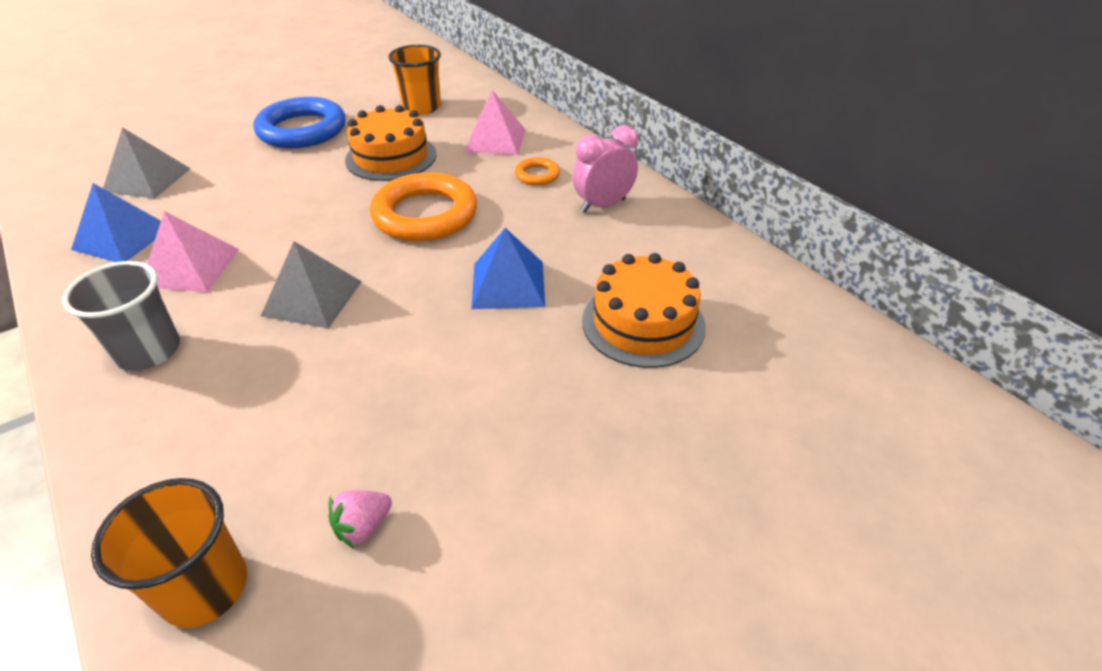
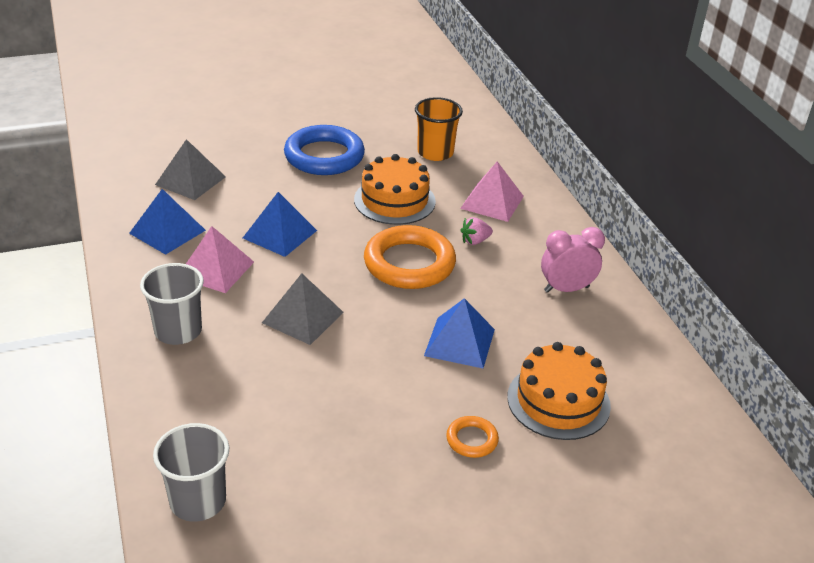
camera: 15 degrees right, 5 degrees down
orange cup [91,478,247,628] -> grey cup [153,423,229,522]
pink strawberry [328,490,392,548] -> pink strawberry moved to [460,217,493,245]
orange ring [515,157,560,185] -> orange ring moved to [446,416,499,458]
none -> blue pyramid [243,192,317,257]

